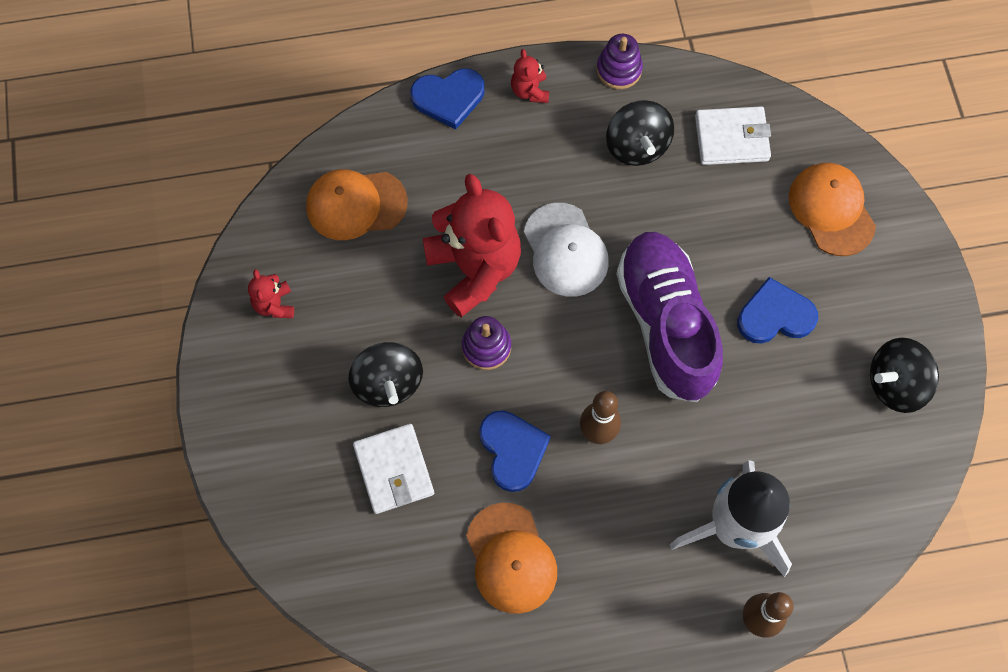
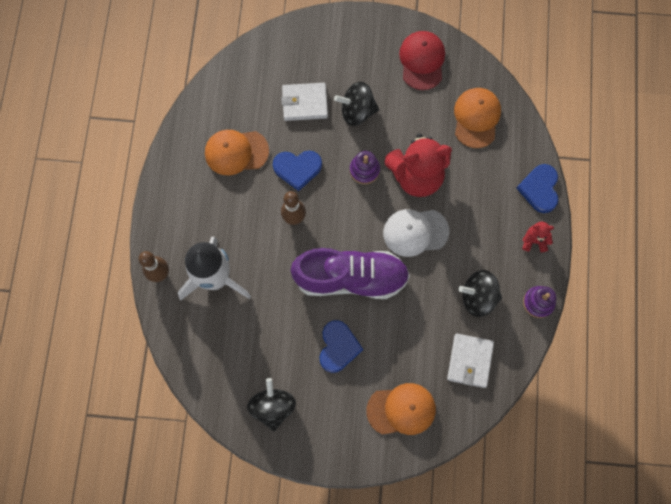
camera: 105 degrees right, 5 degrees up
red teddy bear [248,269,294,318] -> red cap [399,31,445,90]

